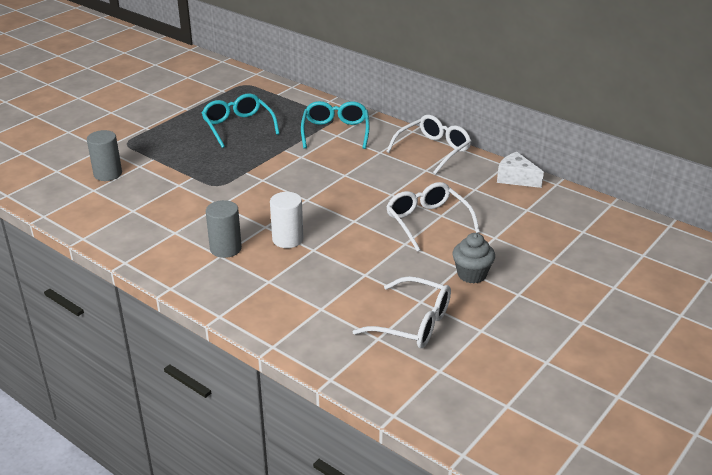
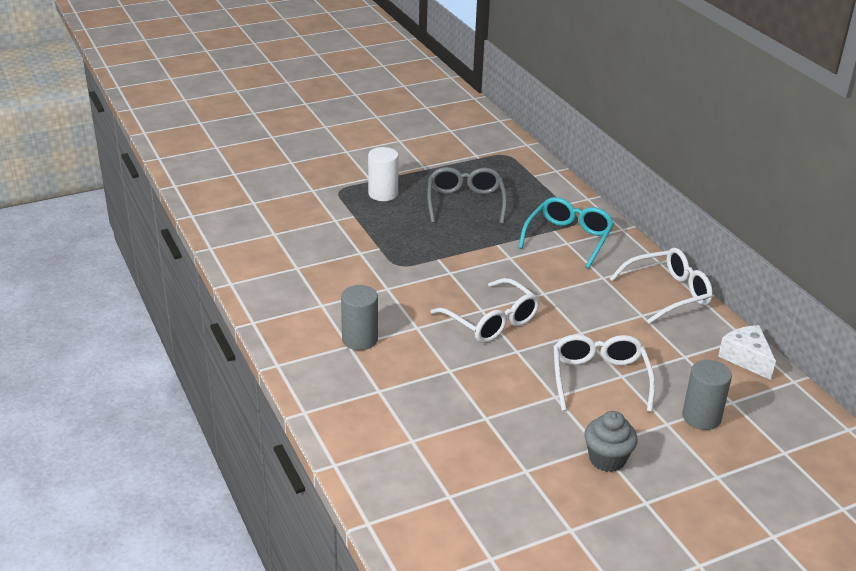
camera: 25 degrees right, 0 degrees up
grey cylinder [87,130,122,181] -> grey cylinder moved to [682,360,732,430]
turquoise glasses [202,93,280,148] -> grey glasses [427,167,507,224]
white cylinder [270,192,303,248] -> white cylinder moved to [368,147,399,201]
white glasses [352,276,451,348] -> white glasses moved to [430,278,540,343]

